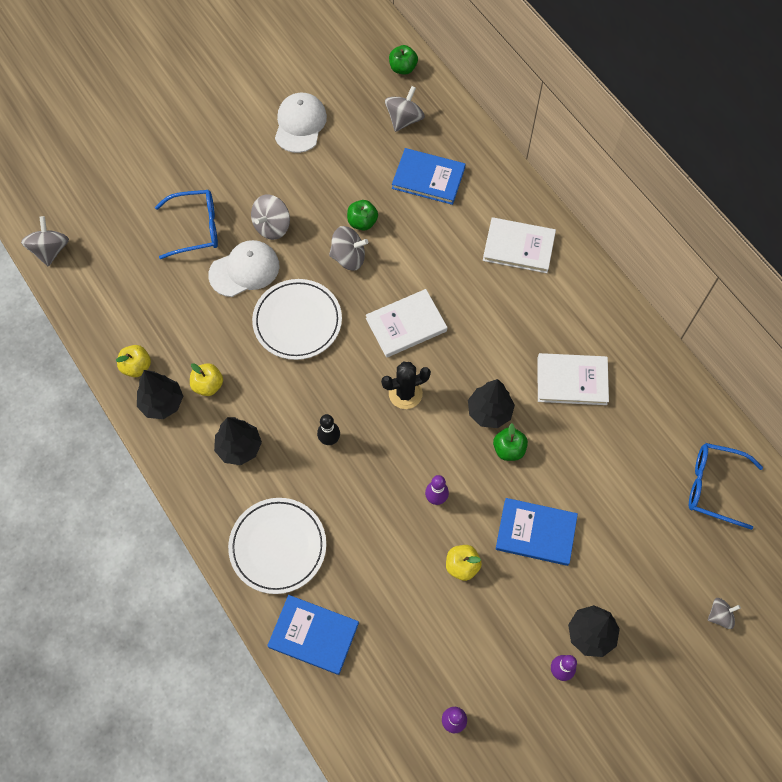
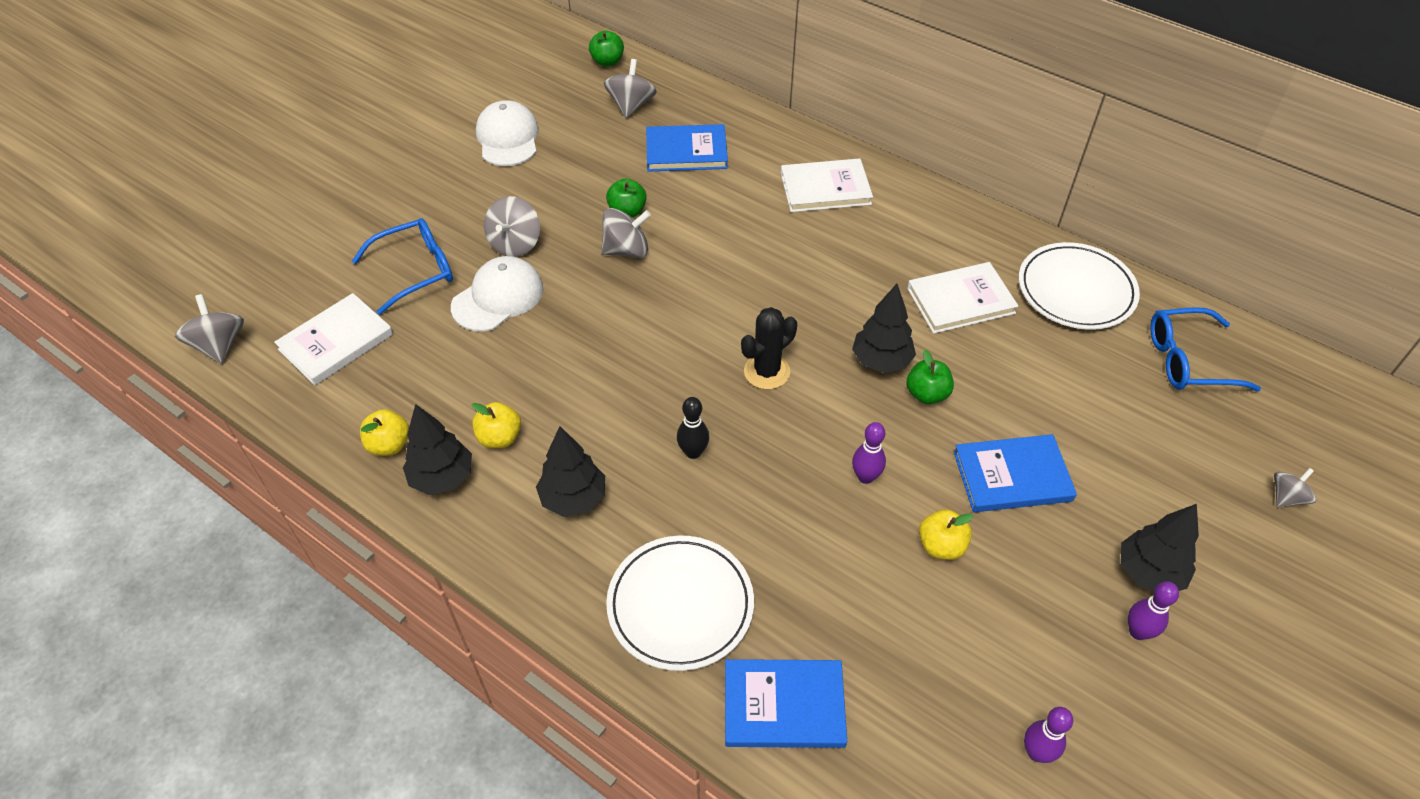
camera: 20 degrees left, 15 degrees down
white plate [252,279,342,360] -> white plate moved to [1019,242,1140,330]
white book [366,289,447,358] -> white book moved to [274,293,393,385]

